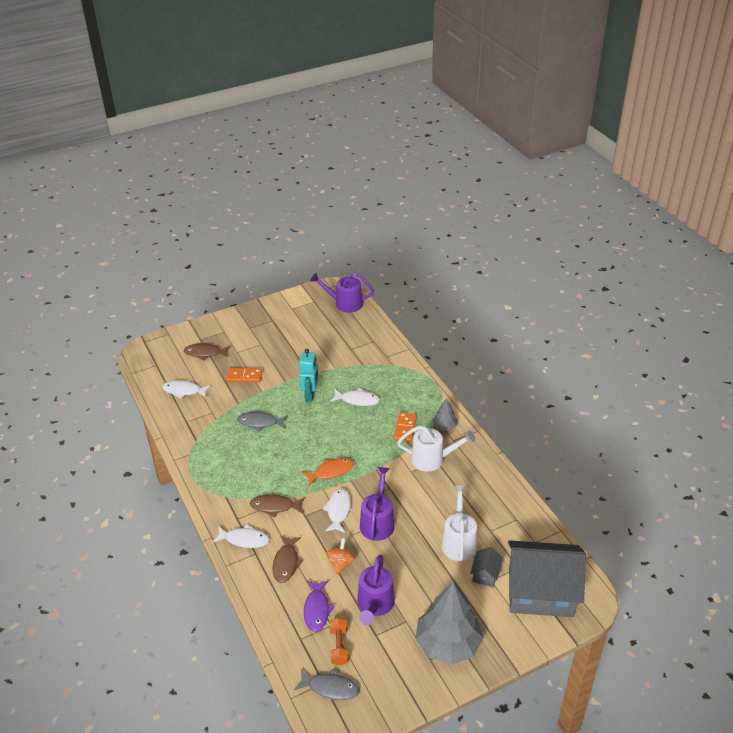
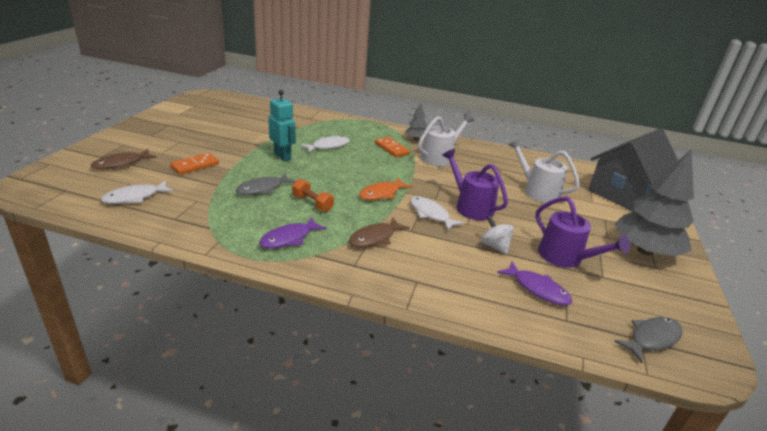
camera: 50 degrees left, 10 degrees down
white fish [212,525,269,548] -> none
brown fish [272,536,303,583] -> none
orange fish [302,458,354,486] -> orange fish turned 150 degrees counterclockwise [359,178,413,200]
purple watering can [310,273,374,313] -> none
orange spinning top [326,538,355,574] -> white spinning top [481,215,514,255]
orange dumbbell [330,617,349,666] -> orange dumbbell moved to [292,179,334,212]
grey house [470,547,503,587] -> none
none -> purple fish [259,217,327,249]

